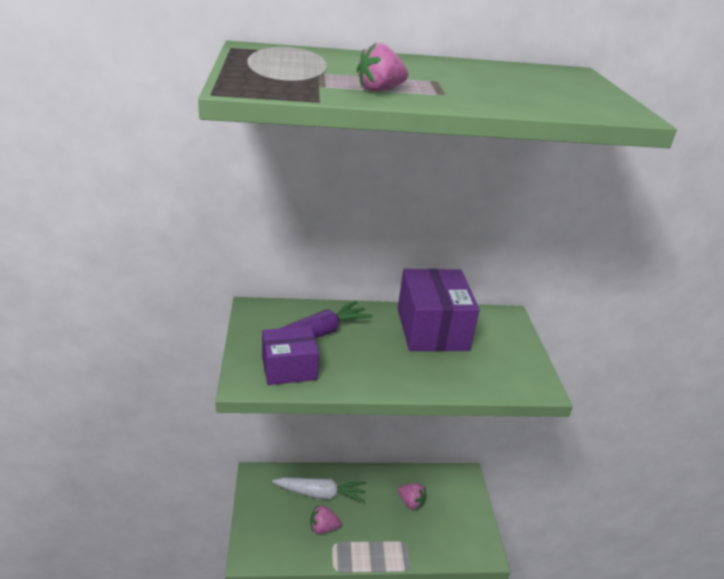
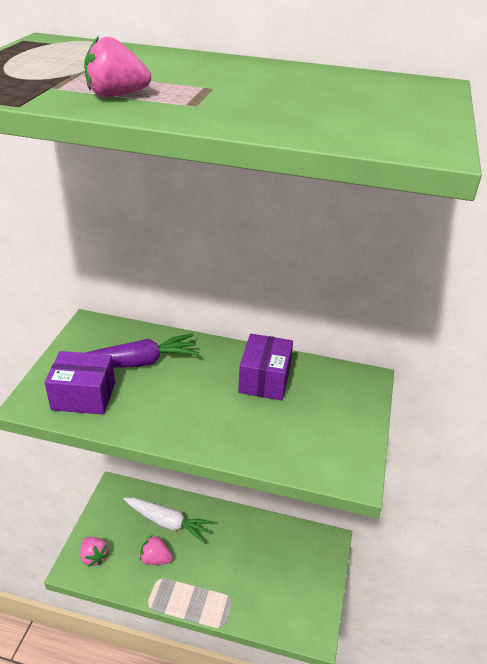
camera: 20 degrees right, 5 degrees up
purple box [397,269,480,351] -> purple box [238,334,293,401], size x0.63
pink strawberry [397,483,426,510] -> pink strawberry moved to [80,537,109,567]

